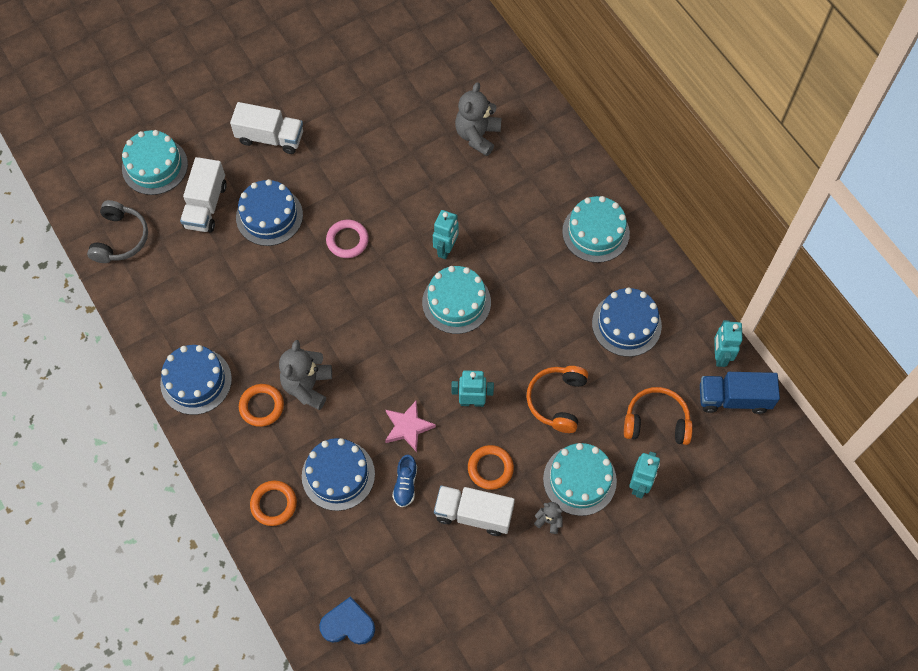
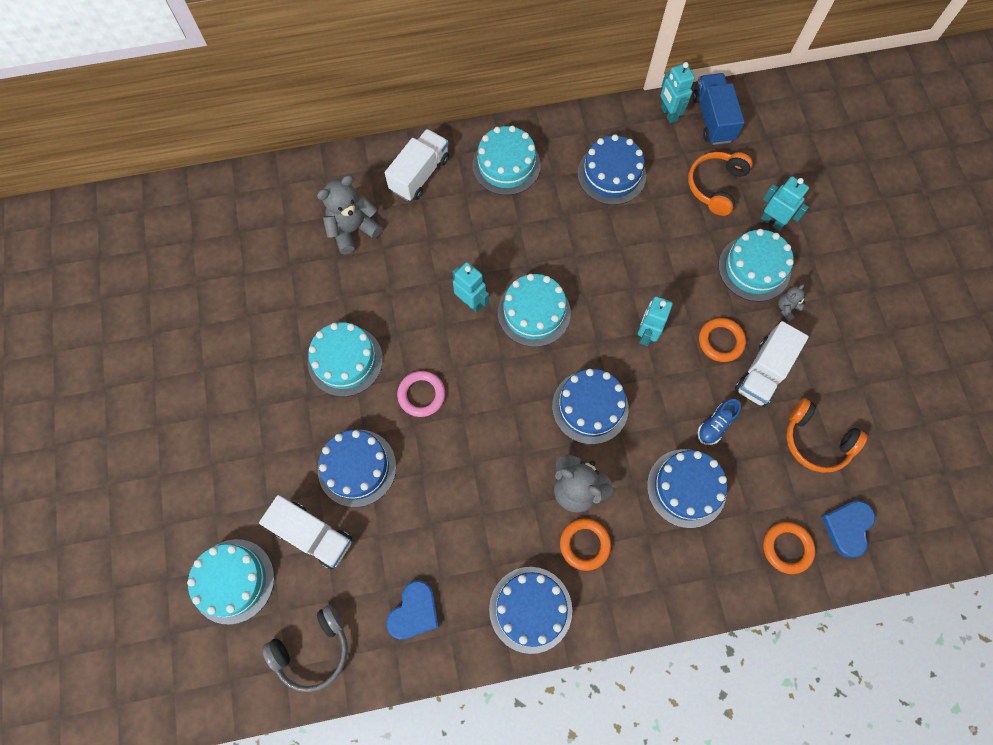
camera: 70 degrees left, 5 degrees up
grey headphones [87,200,148,263] -> grey headphones turned 120 degrees clockwise [262,605,348,692]
white truck [230,102,303,154] -> white truck moved to [385,129,449,201]
orange ring [250,481,297,526] -> orange ring moved to [763,522,815,574]
pink star [385,400,436,452] -> none
blue shoe [392,455,417,507] -> blue shoe turned 105 degrees clockwise [698,399,741,445]
grey teddy bear [455,82,502,156] -> grey teddy bear turned 105 degrees clockwise [317,175,382,254]
orange headphones [526,366,588,433] -> orange headphones moved to [787,398,867,473]
blue truck [700,372,780,414] -> blue truck turned 150 degrees clockwise [693,73,745,145]
turquoise robot [714,320,743,367] -> turquoise robot turned 45 degrees clockwise [660,62,695,123]
none -> turquoise cake [308,322,383,397]
none -> blue heart [386,581,439,639]
none -> blue cake [552,369,629,444]

